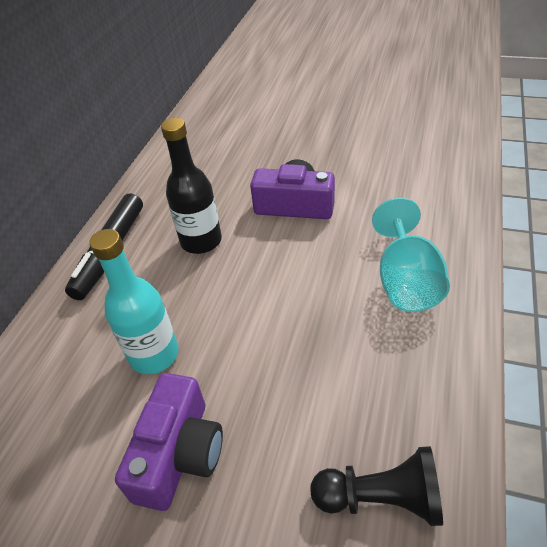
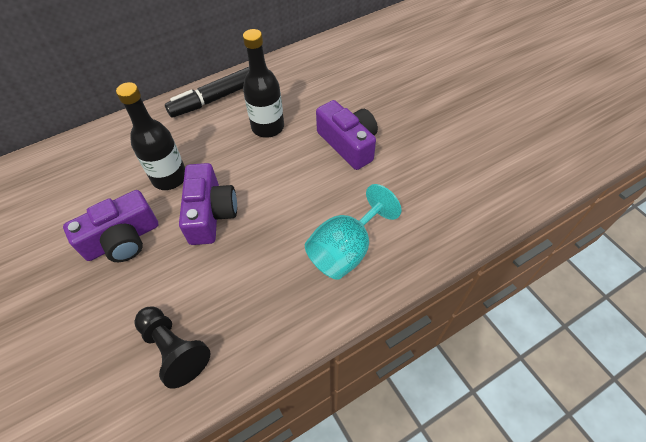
camera: 40 degrees right, 10 degrees up
turquoise bottle [89,229,179,374] -> black bottle [116,82,185,190]
none -> purple camera [179,163,237,245]

